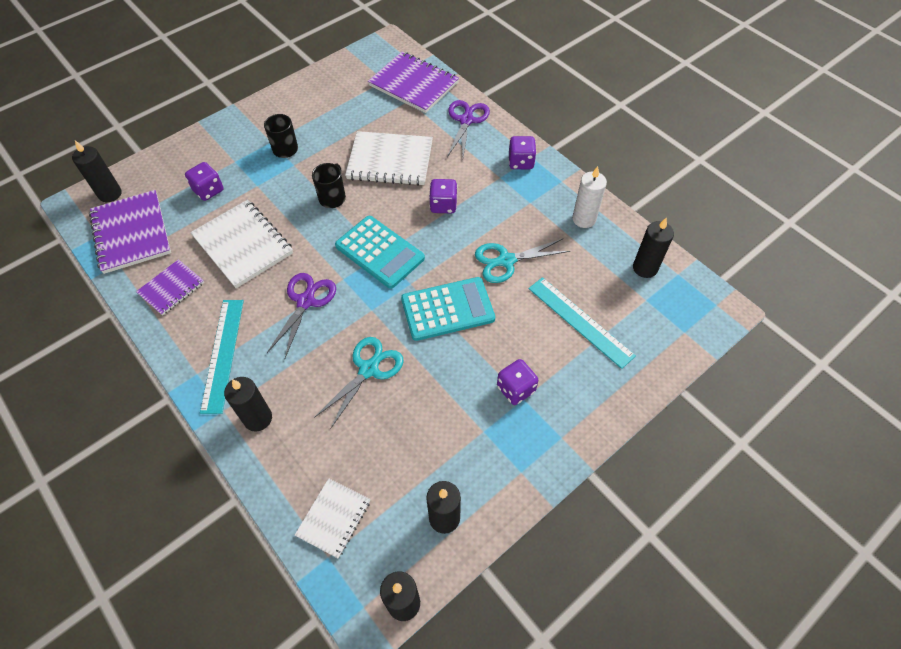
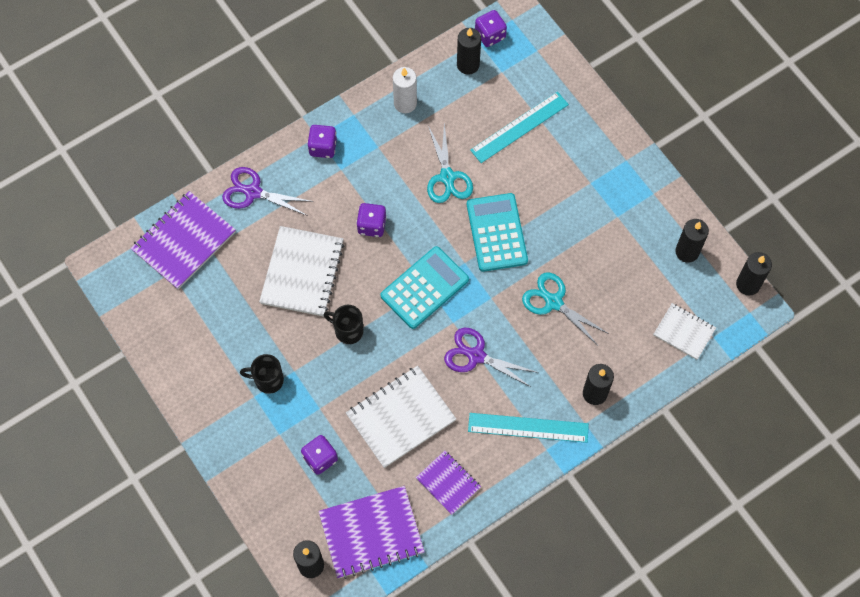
camera: 85 degrees left, 10 degrees up
purple dice [497,359,538,405] -> purple dice moved to [475,10,507,47]

